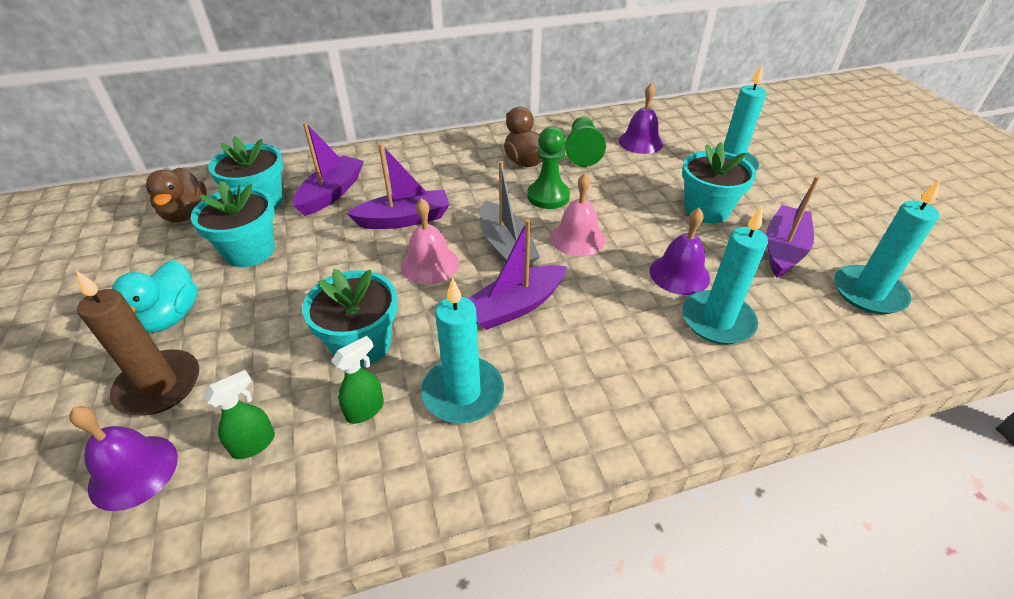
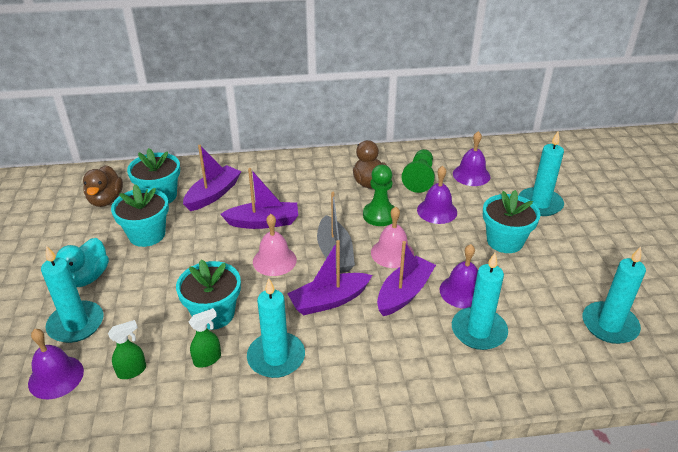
camera: 10 degrees right, 5 degrees down
brown candle [76,270,199,415] -> turquoise candle [41,246,104,343]
purple boat [766,176,820,278] -> purple boat moved to [377,241,436,316]
none -> purple bell [417,166,457,224]

